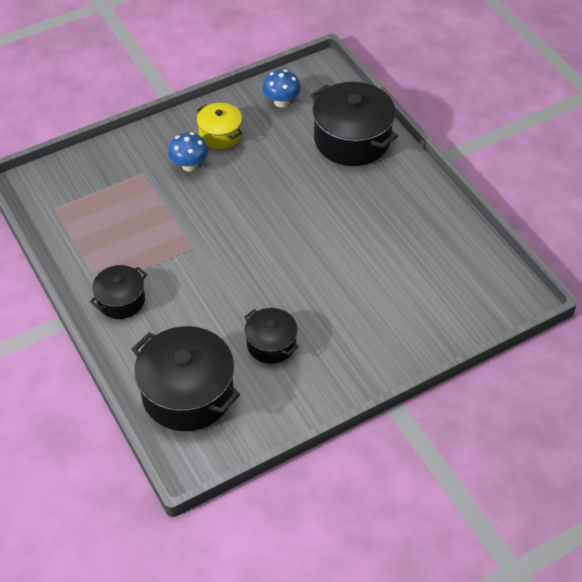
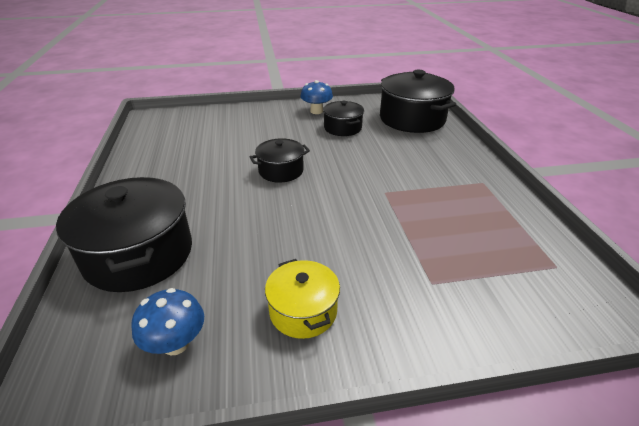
camera: 160 degrees left, 15 degrees down
black pot [90,265,147,319] -> black pot moved to [250,138,310,183]
blue mushroom [168,132,208,171] -> blue mushroom moved to [300,80,333,114]

